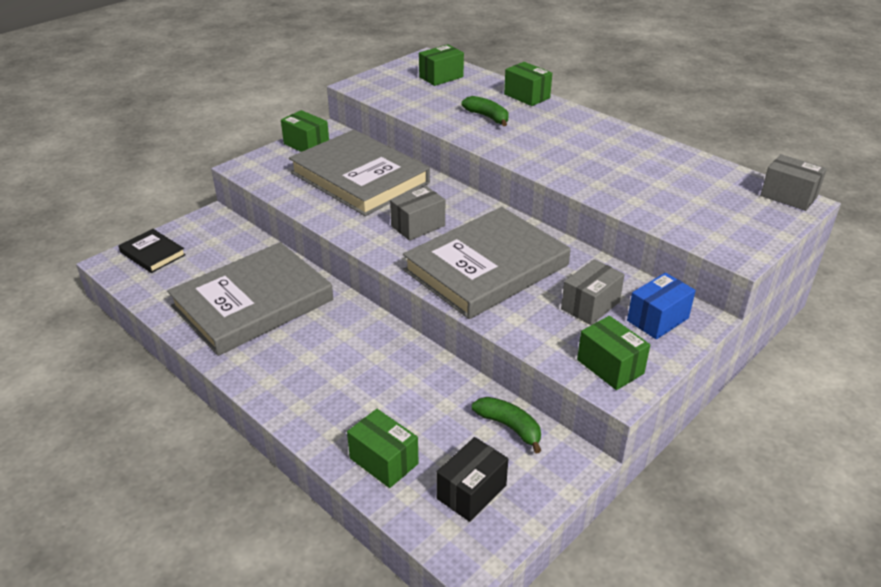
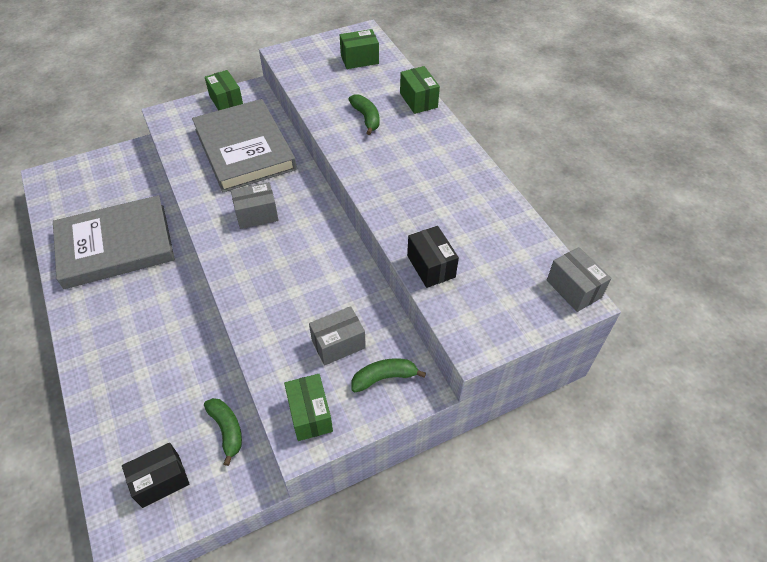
camera: 20 degrees right, 15 degrees up
black book [118,229,186,273] -> none
green box [347,409,419,488] -> none
grey book [403,207,571,319] -> none
blue box [627,273,696,339] -> green banana [351,358,426,392]
none -> black box [407,226,459,288]

